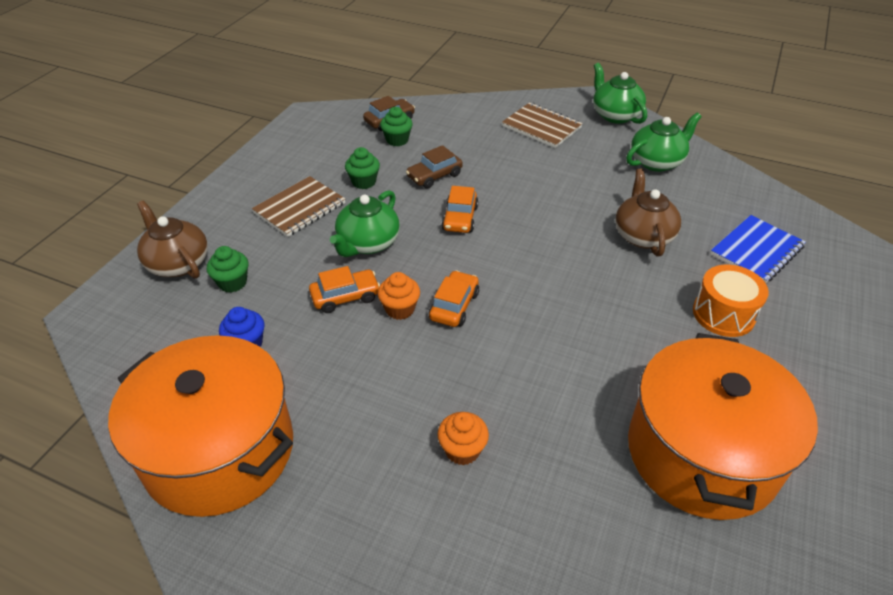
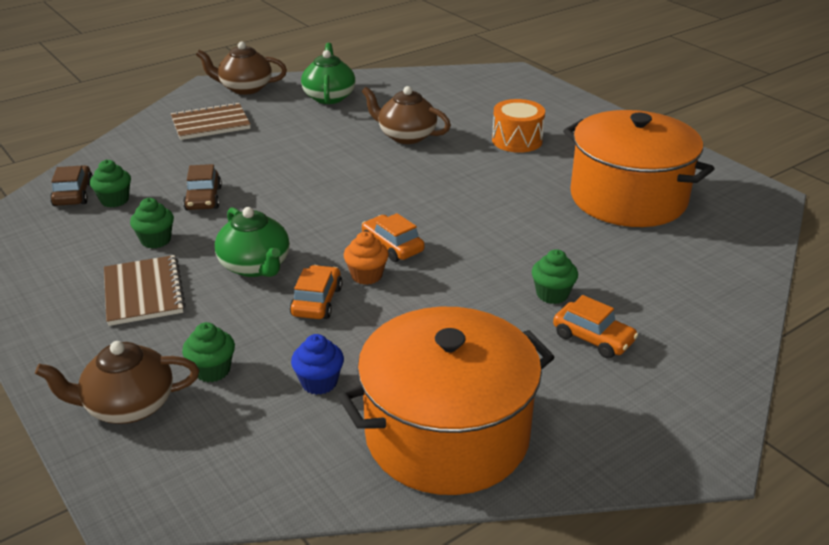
camera: 60 degrees left, 10 degrees down
orange cupcake [437,412,489,465] -> green cupcake [532,249,578,304]
orange car [441,186,479,233] -> orange car moved to [553,295,638,359]
green teapot [593,63,647,124] -> brown teapot [196,41,287,95]
blue notebook [711,215,806,283] -> none

